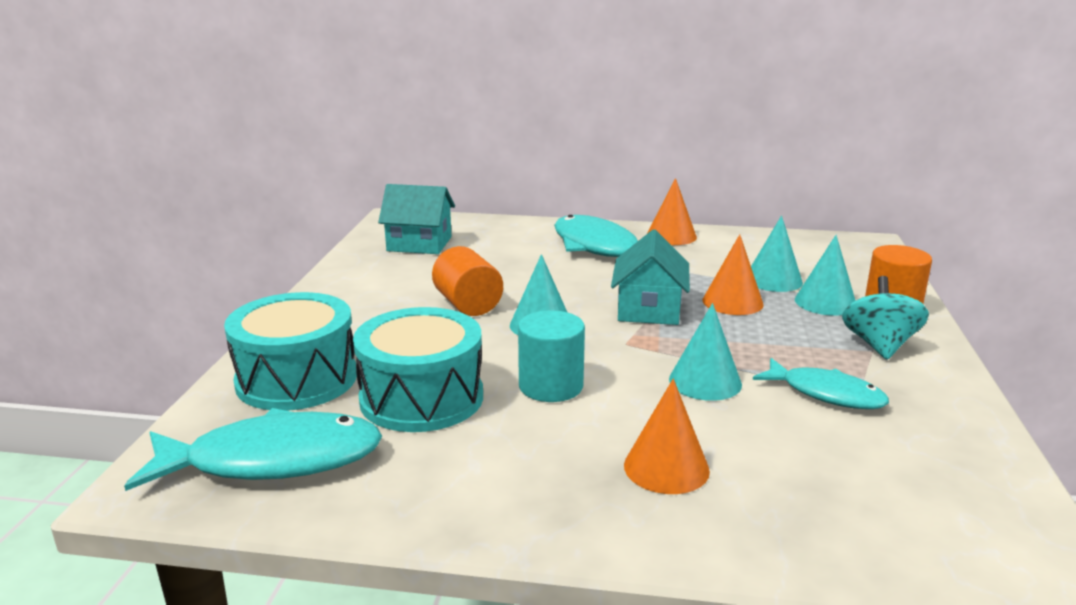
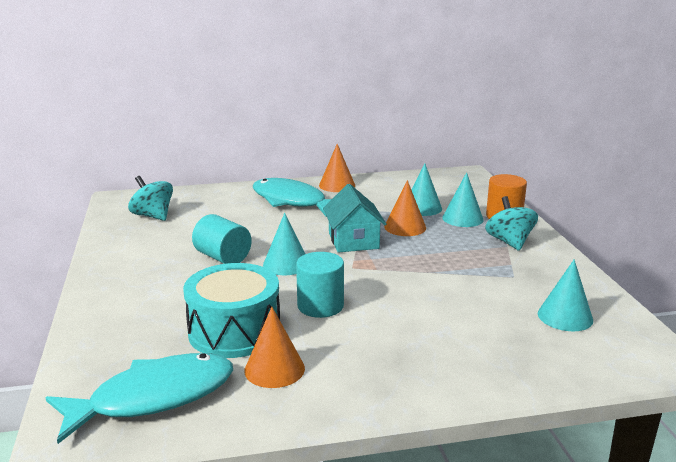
camera: 20 degrees left, 0 degrees up
turquoise drum [224,292,357,411] -> none
turquoise house [378,184,455,254] -> turquoise spinning top [128,176,173,221]
orange cylinder [432,246,503,316] -> turquoise cylinder [192,214,252,264]
orange cone [624,379,710,494] -> orange cone moved to [244,307,305,388]
turquoise cone [669,303,742,401] -> turquoise cone moved to [538,259,593,331]
turquoise fish [753,358,889,409] -> none

